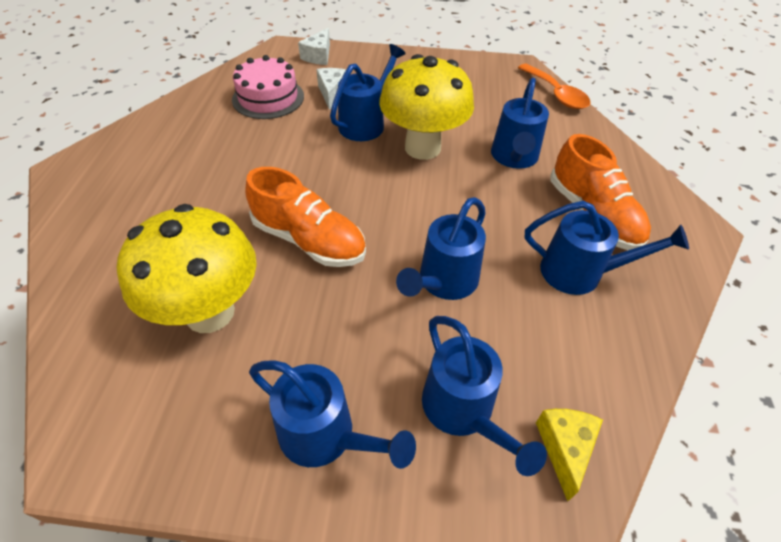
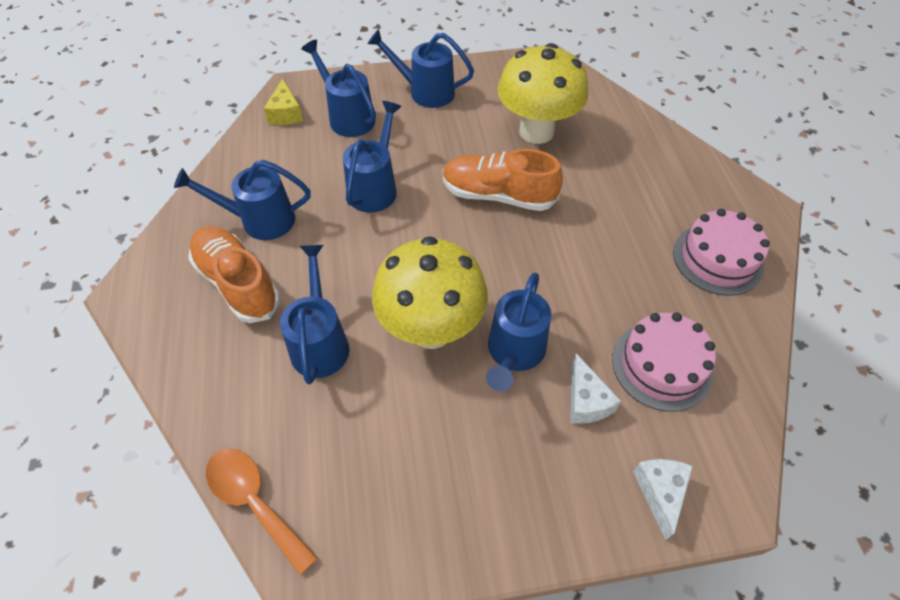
camera: 165 degrees right, 5 degrees up
none -> pink cake [673,209,770,296]

